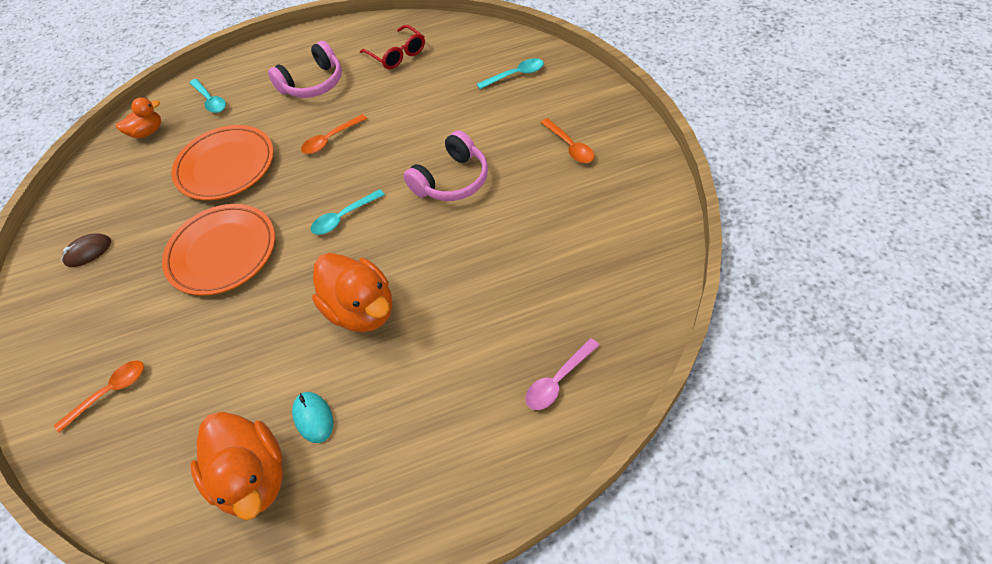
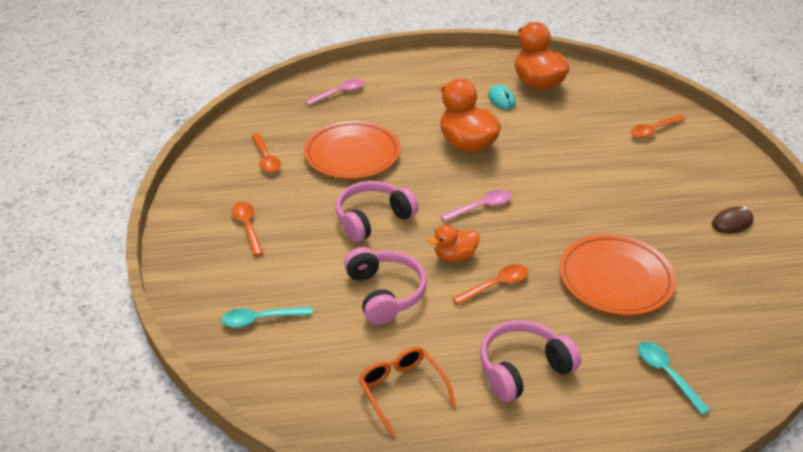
camera: 175 degrees left, 15 degrees down
orange duck [116,97,161,138] -> orange duck moved to [428,225,480,262]
orange plate [162,204,275,296] -> orange plate moved to [304,121,400,179]
turquoise spoon [310,189,385,235] -> pink spoon [440,190,511,222]
red glasses [360,25,425,69] -> orange glasses [358,347,456,436]
none -> orange spoon [251,133,281,172]
none -> pink headphones [344,247,427,325]

